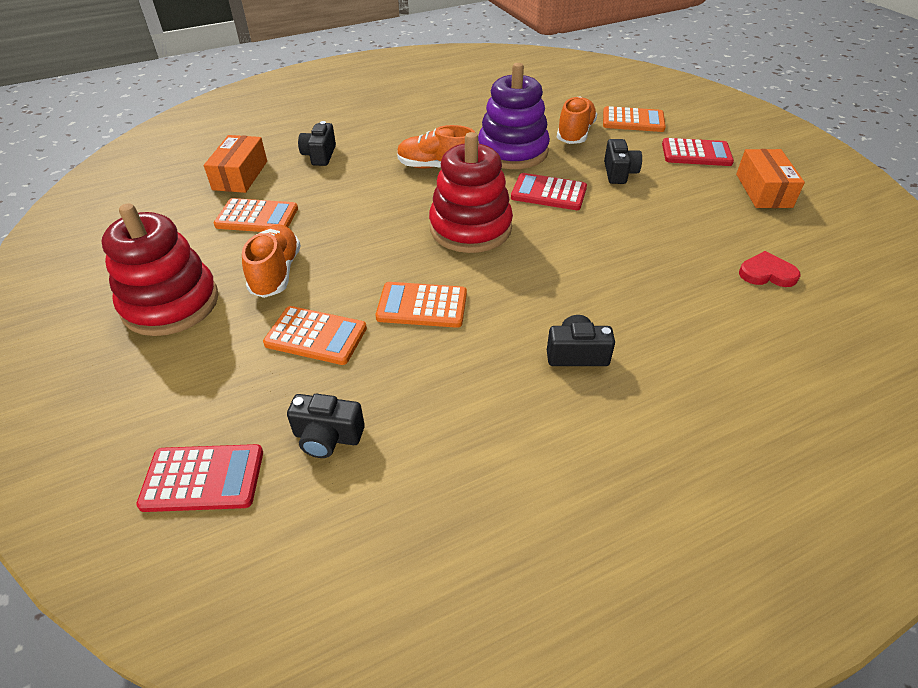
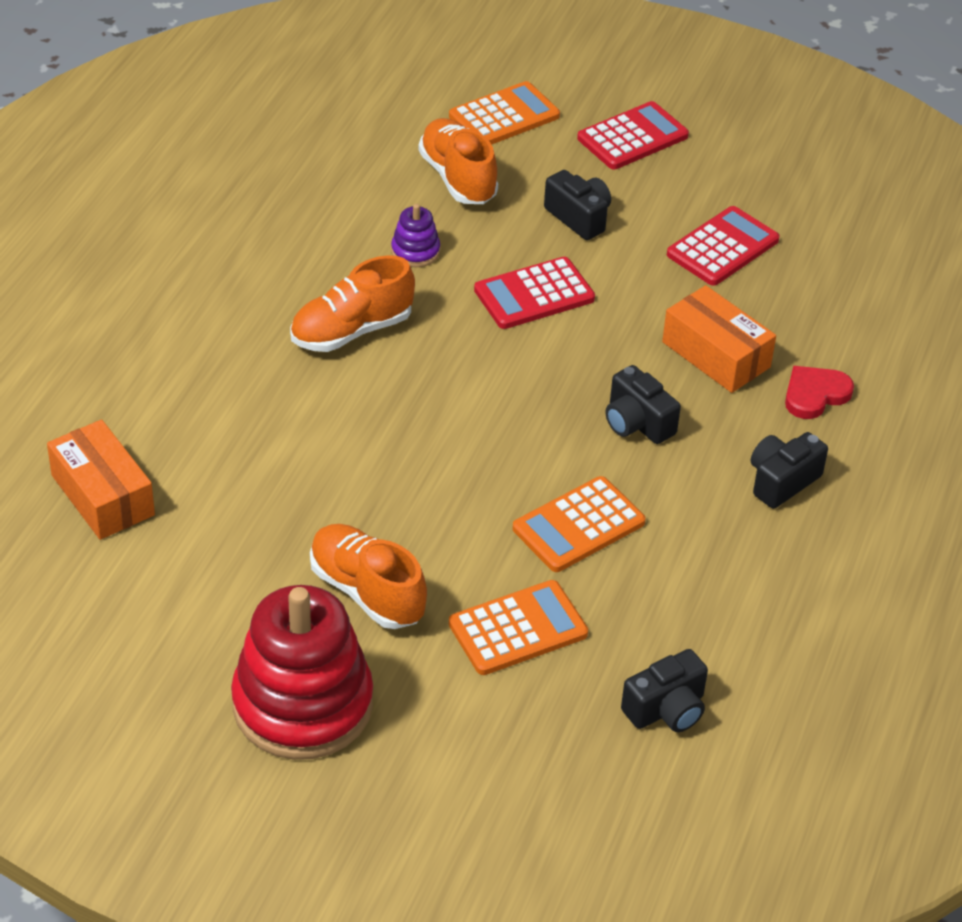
camera: 45 degrees left, 0 degrees up
red calculator [136,444,263,512] -> red calculator moved to [667,206,780,286]
orange calculator [214,198,298,232] -> none
black camera [298,121,336,166] -> black camera moved to [605,365,681,444]
red stacking toy [429,132,513,253] -> none
purple stacking toy [478,63,550,169] -> purple stacking toy [391,204,440,267], size x0.42
orange box [736,149,805,208] -> orange box moved to [662,285,776,393]
red heart [739,251,801,287] -> red heart moved to [785,366,854,419]

